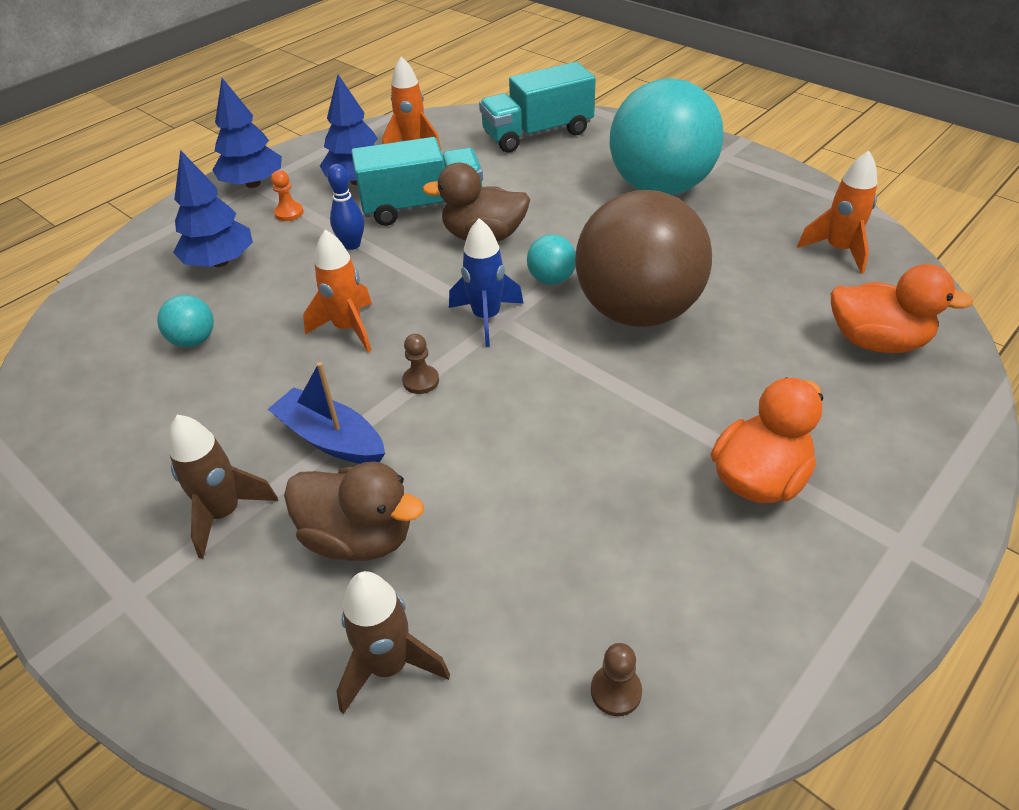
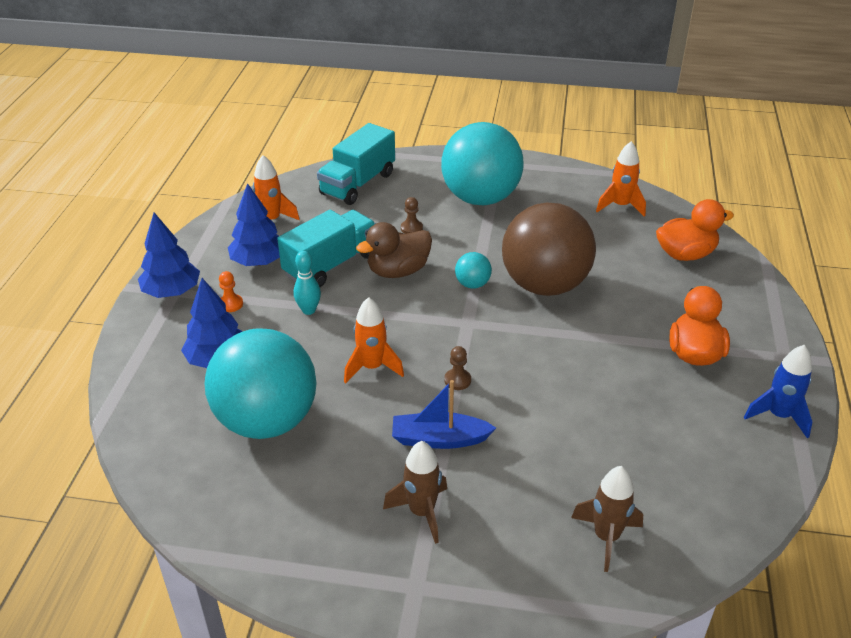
camera: 35 degrees left, 5 degrees down
turquoise ball [157,295,214,347] -> turquoise ball [205,328,317,439], size x2.49
brown duck [284,461,424,561] -> none
blue bowling pin [327,164,364,250] -> turquoise bowling pin [293,251,321,315]
blue rocket [449,218,524,347] -> blue rocket moved to [744,345,812,439]
brown pawn [591,643,642,716] -> brown pawn moved to [401,197,423,234]

